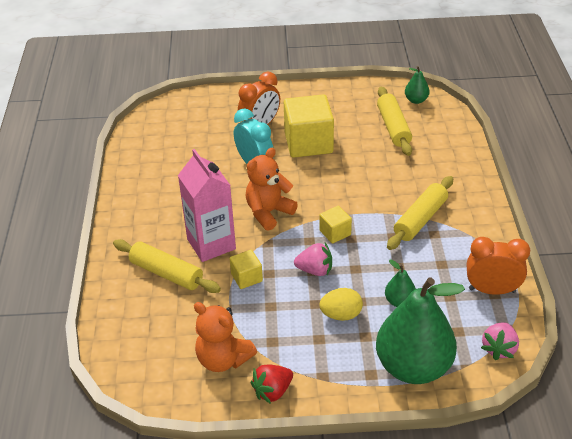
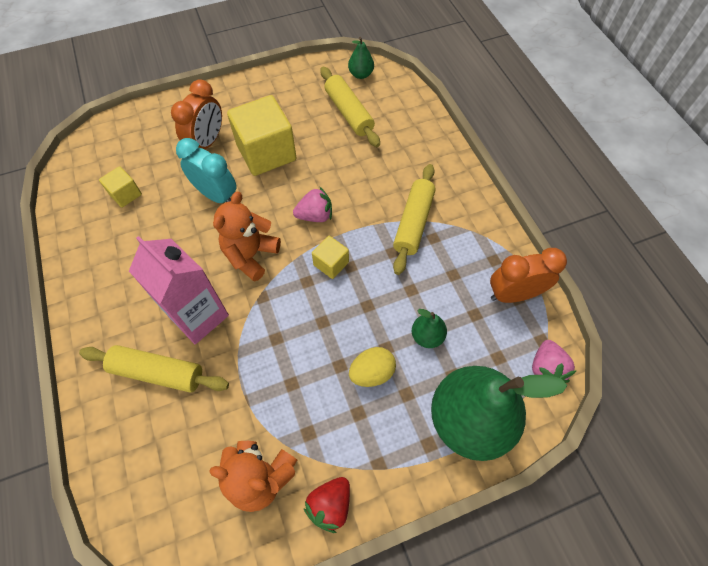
camera: 20 degrees left, 20 degrees up
yellow cube [230,250,263,289] -> yellow cube moved to [99,166,142,208]
pink strawberry [294,243,332,276] -> pink strawberry moved to [293,186,332,222]

